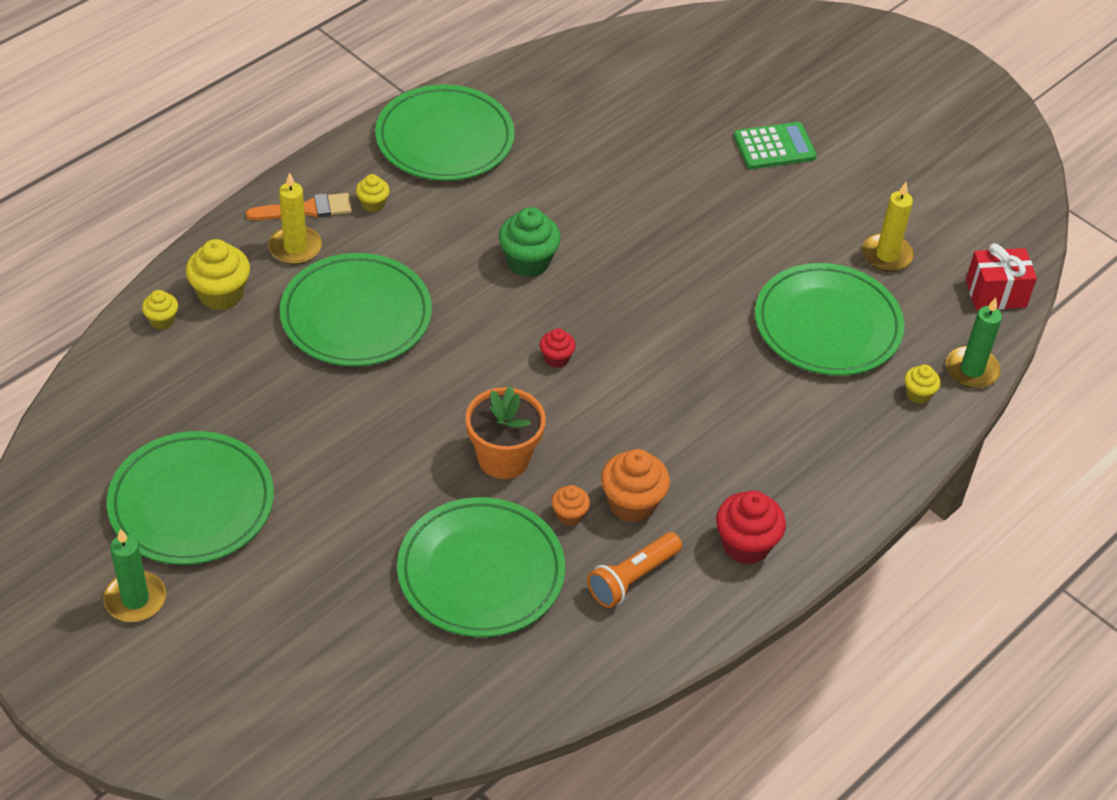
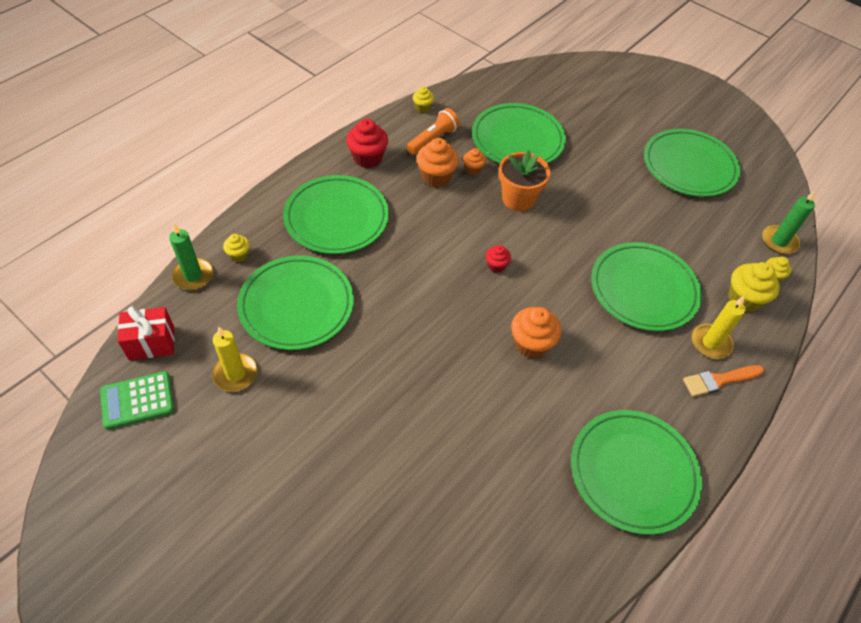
camera: 175 degrees right, 5 degrees up
green candle [103,528,166,622] -> green candle moved to [762,191,815,254]
yellow cupcake [356,174,390,213] -> yellow cupcake moved to [413,87,434,113]
green cupcake [498,207,561,277] -> orange cupcake [511,307,561,359]
green calculator [734,122,817,169] -> green calculator moved to [100,371,174,430]
none -> green plate [283,175,389,254]

